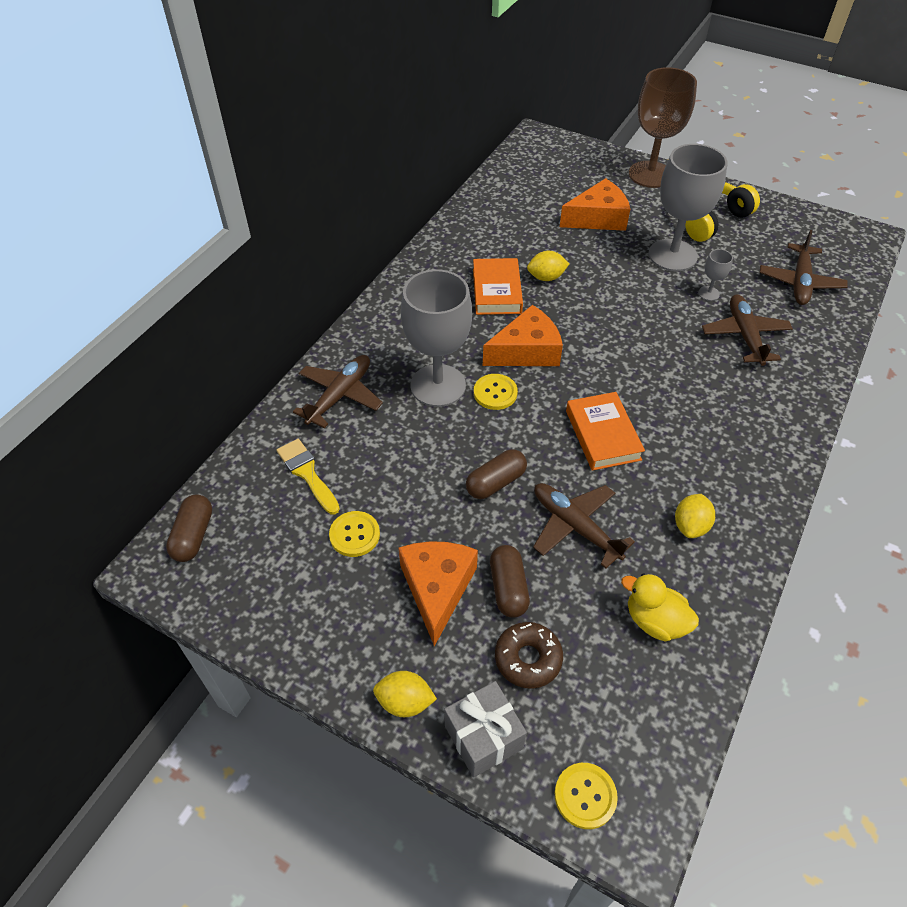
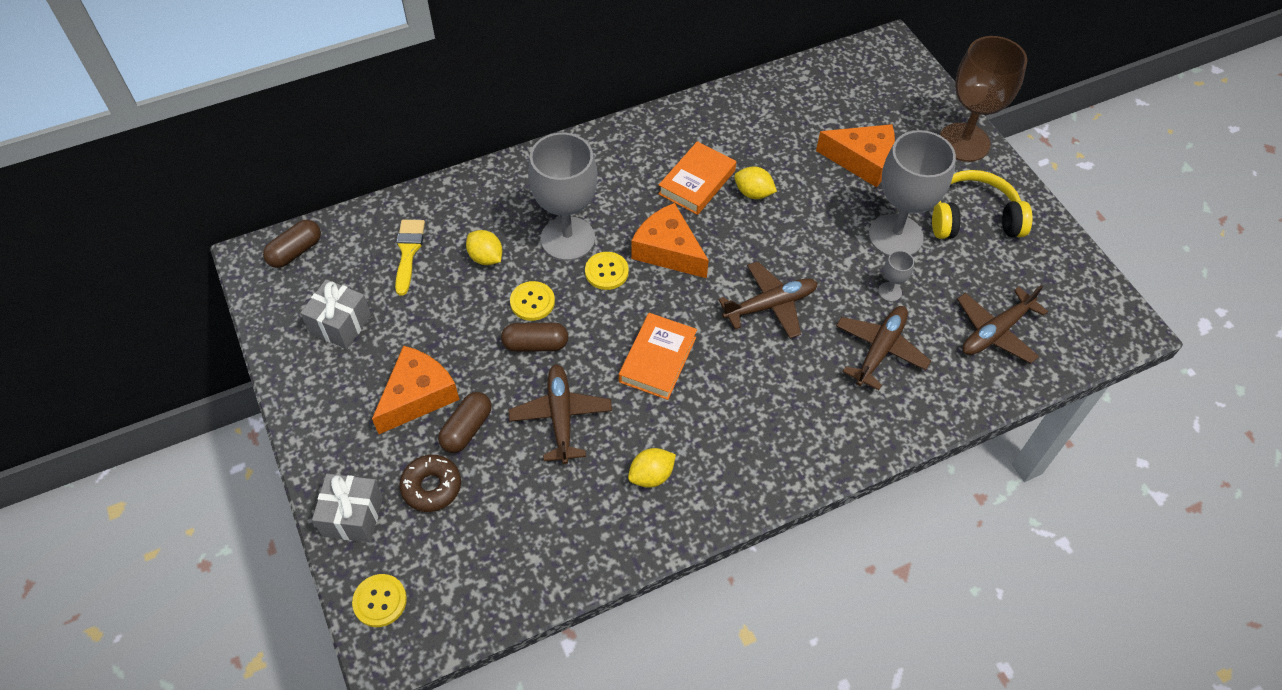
camera: 35 degrees right, 5 degrees up
brown plane [293,355,383,428] -> brown plane moved to [719,261,817,339]
yellow button [329,511,380,557] -> yellow button moved to [510,281,555,321]
yellow lemon [373,671,437,717] -> yellow lemon moved to [466,230,502,265]
orange cheese [483,305,563,366] -> orange cheese turned 150 degrees counterclockwise [631,203,709,278]
yellow duck [621,573,699,641] -> none
none -> grey gift [300,279,371,349]

